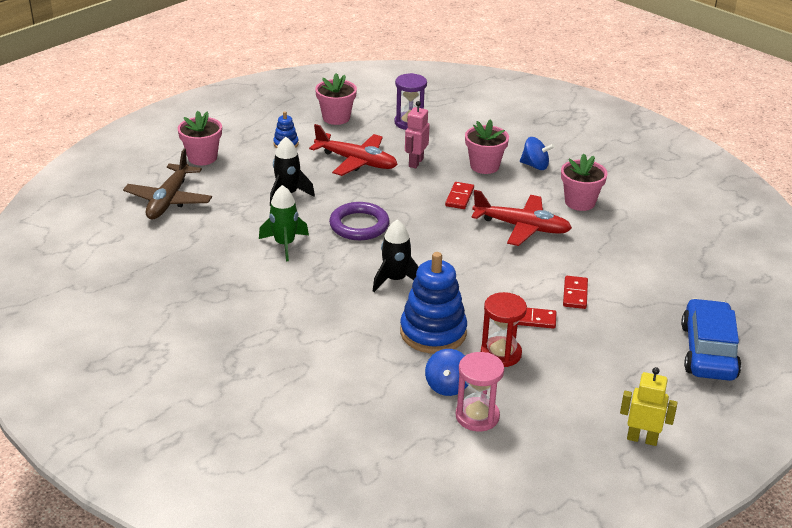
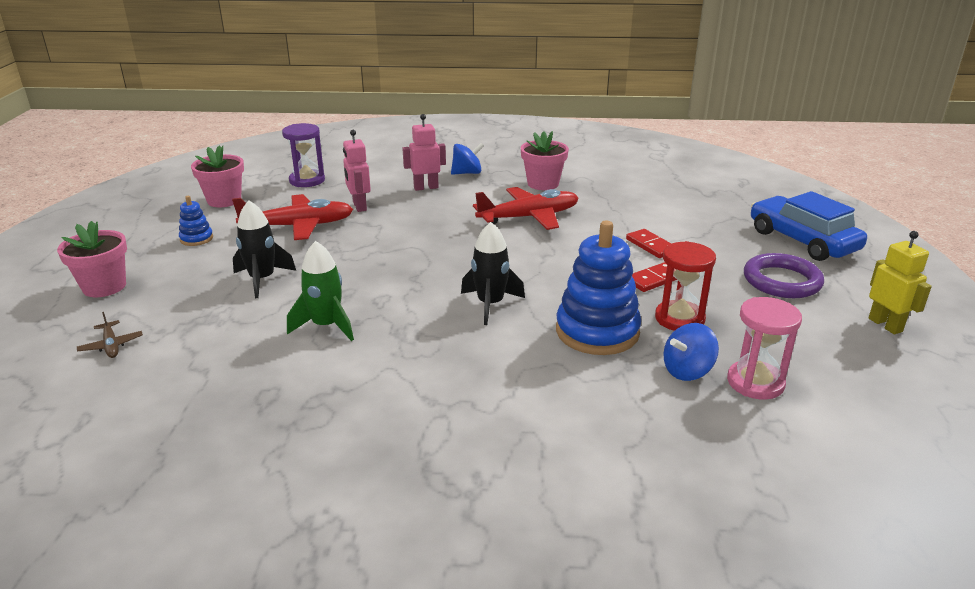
camera: 40 degrees left, 5 degrees down
brown plane [123,149,212,219] -> brown plane [77,312,143,358], size x0.45
purple ring [329,202,390,240] -> purple ring moved to [744,253,824,298]
blue spinning top [425,349,468,396] -> blue spinning top turned 90 degrees clockwise [663,323,719,381]
red domino [445,182,474,209] -> none
pink flower pot [465,119,509,174] -> pink robot [402,114,446,191]
yellow robot [620,367,678,446] -> yellow robot turned 90 degrees clockwise [869,231,932,334]

